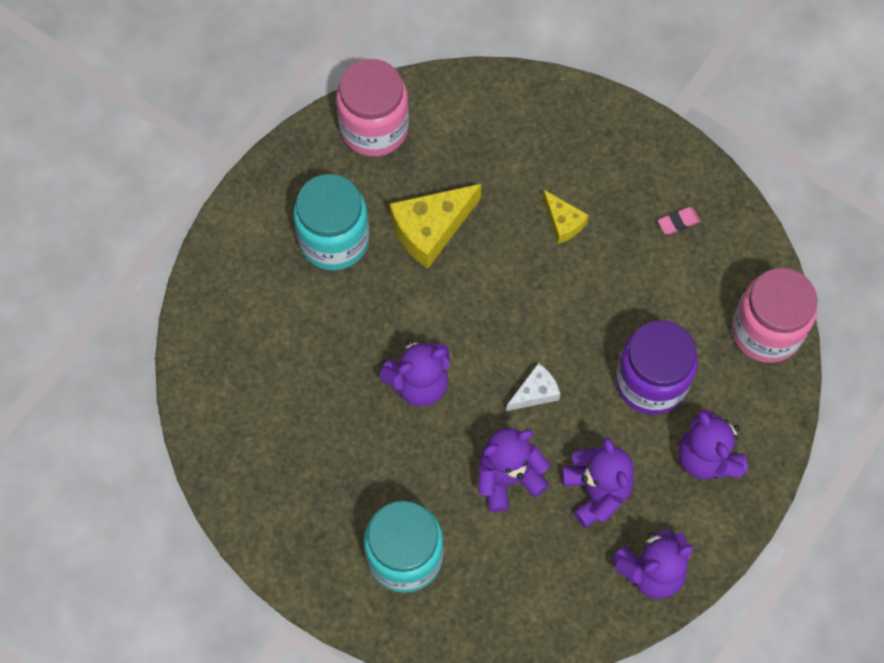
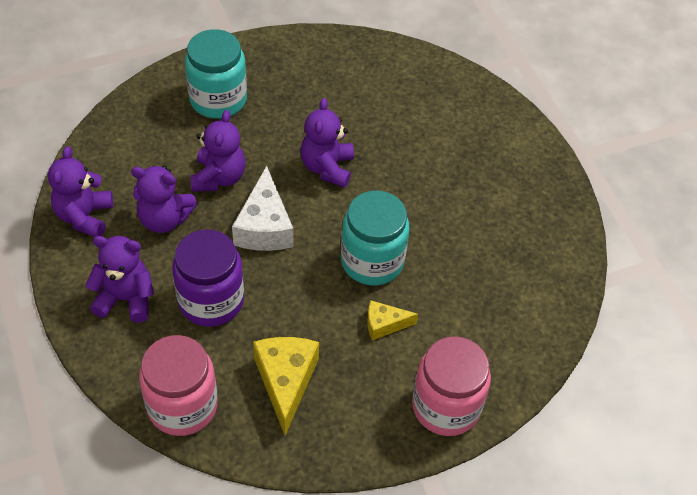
camera: 120 degrees right, 15 degrees down
turquoise jar [293,174,369,270] -> turquoise jar moved to [341,191,409,285]
pink jar [336,59,409,157] -> pink jar moved to [412,336,491,436]
yellow cheese [390,184,481,269] -> yellow cheese moved to [253,337,319,436]
white cheese [506,363,560,411] -> white cheese [232,166,293,251], size x1.78
pink eraser [658,207,700,235] -> none

